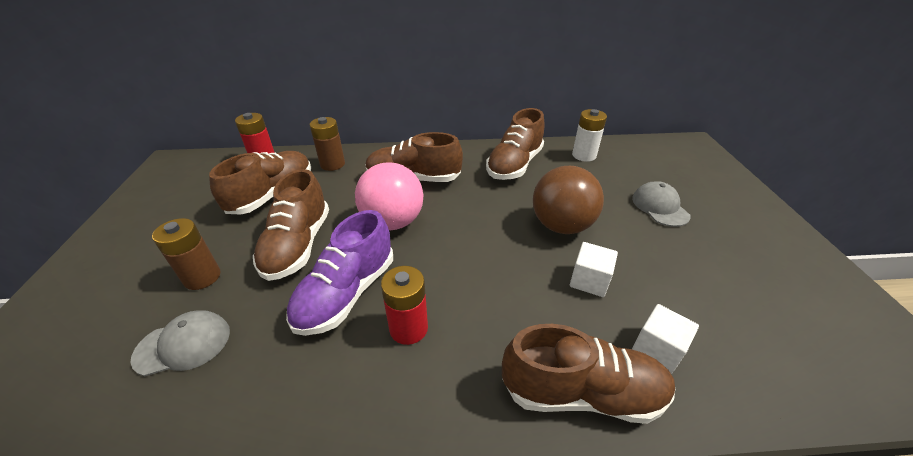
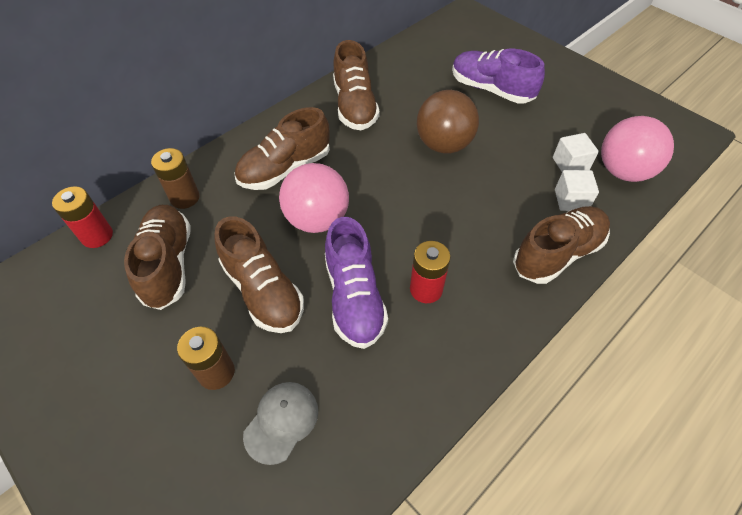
camera: 40 degrees left, 15 degrees up
white cube [570,242,618,297] -> white cube moved to [553,133,599,172]
white battery [572,109,607,162] -> none
grey cap [632,181,691,227] -> purple shoe [452,49,545,104]
none -> pink ball [601,116,674,182]

